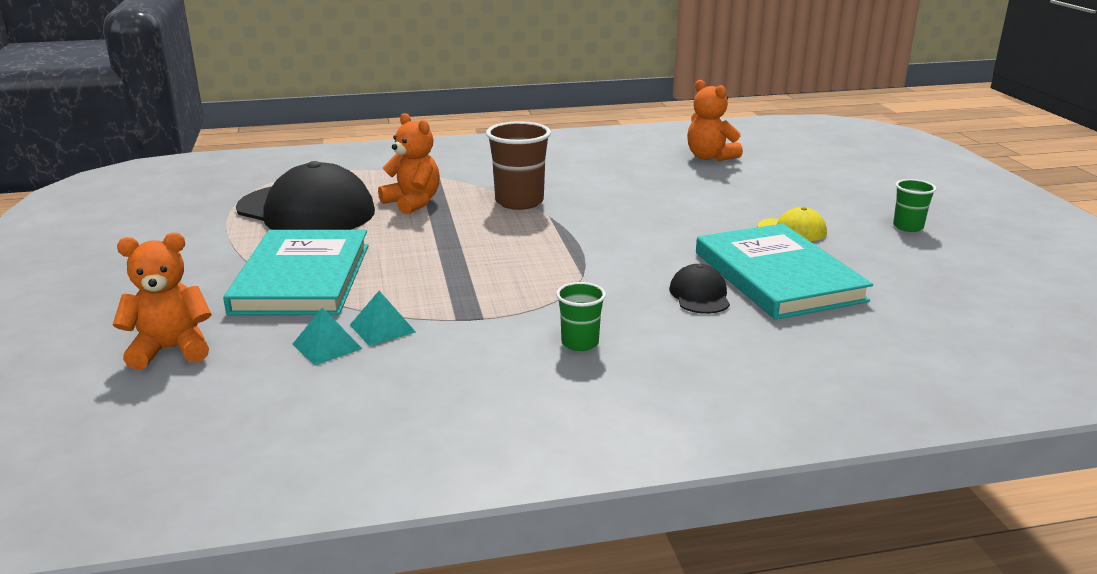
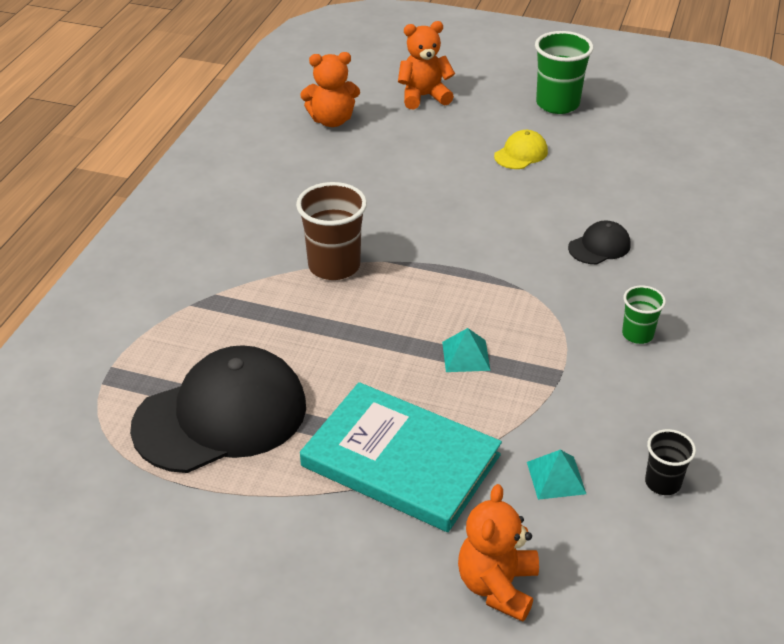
camera: 60 degrees left, 15 degrees up
turquoise pyramid [350,291,416,346] -> turquoise pyramid moved to [442,328,491,372]
orange teddy bear [378,113,440,214] -> orange teddy bear moved to [398,21,455,109]
black cap [669,264,730,314] -> black cap turned 120 degrees clockwise [568,221,631,264]
turquoise book [696,224,873,320] -> none
green cup [893,179,936,232] -> green cup [535,31,594,114], size x1.77
none -> black cup [645,429,696,495]

